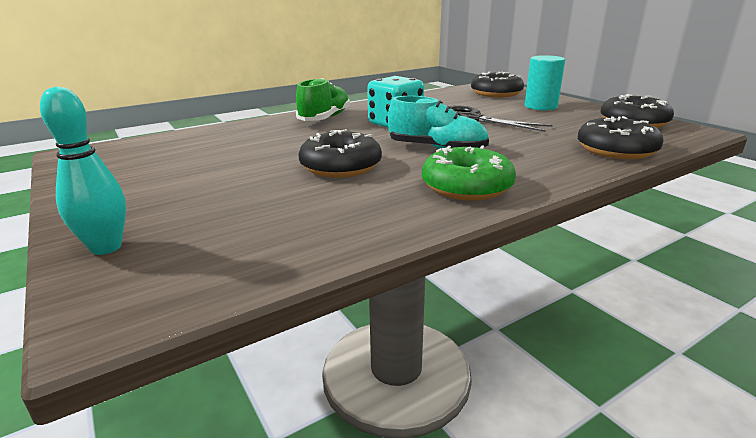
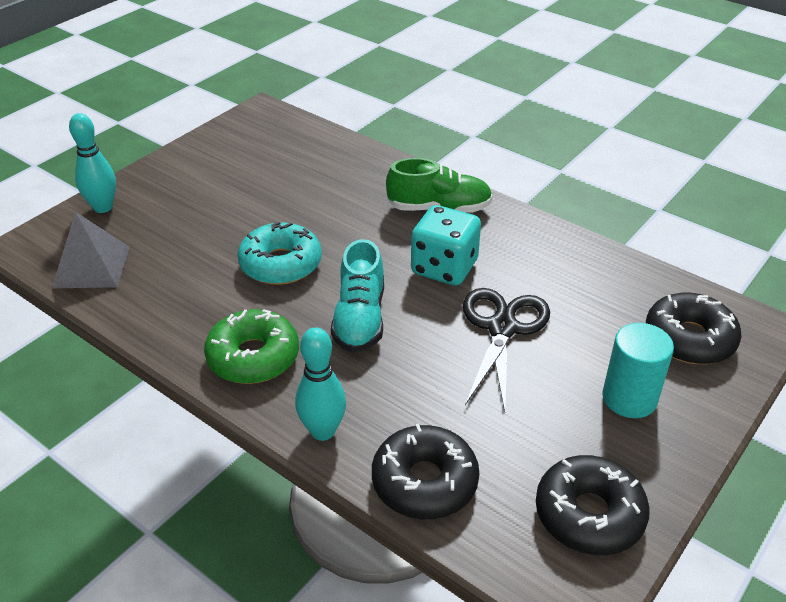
camera: 70 degrees right, 15 degrees up
black donut [298,129,382,178] -> turquoise donut [238,222,322,285]
none -> grey pyramid [52,212,130,288]
none -> turquoise bowling pin [295,327,346,441]

